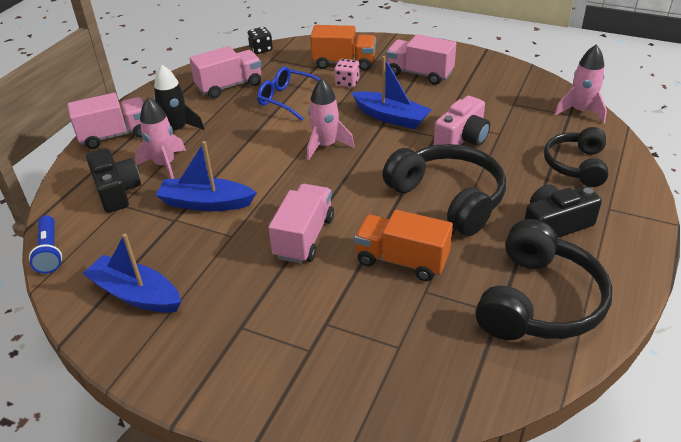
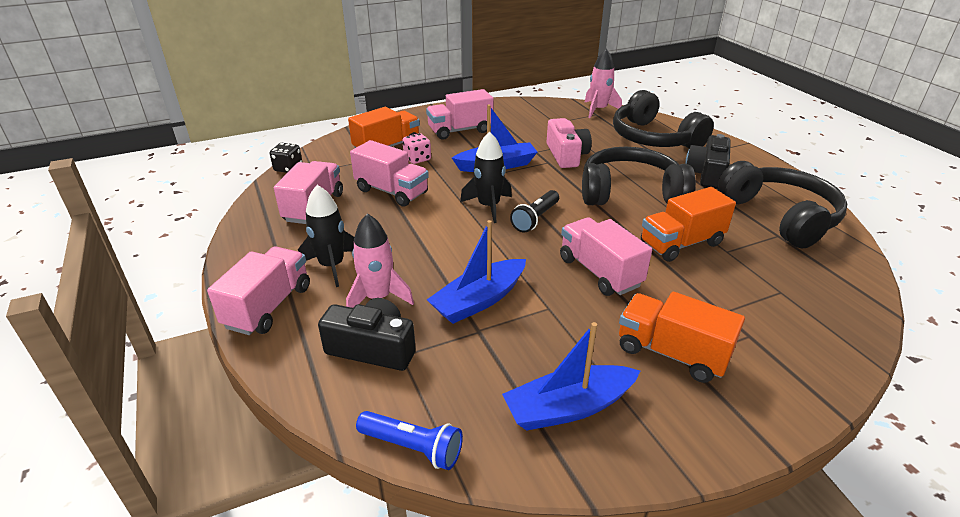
camera: 50 degrees left, 5 degrees down
blue glasses [257,67,321,121] -> pink truck [350,140,429,207]
pink rocket [307,79,355,161] -> black rocket [460,132,512,223]
black headphones [544,127,608,187] -> black headphones [613,90,714,148], size x1.54
none -> black flashlight [510,190,559,232]
none -> orange truck [619,292,745,383]

